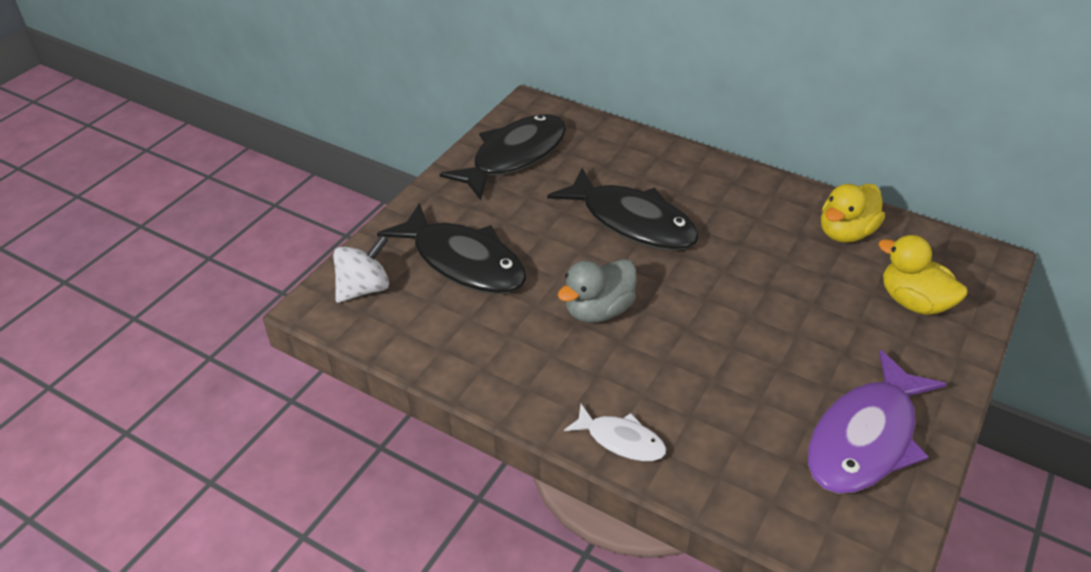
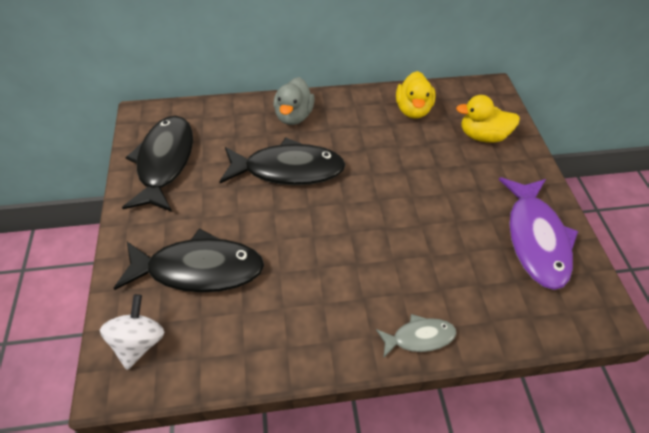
camera: 40 degrees left, 10 degrees up
grey duck [558,259,637,323] -> grey duck moved to [274,77,315,125]
white fish [564,404,666,461] -> grey fish [376,314,456,358]

